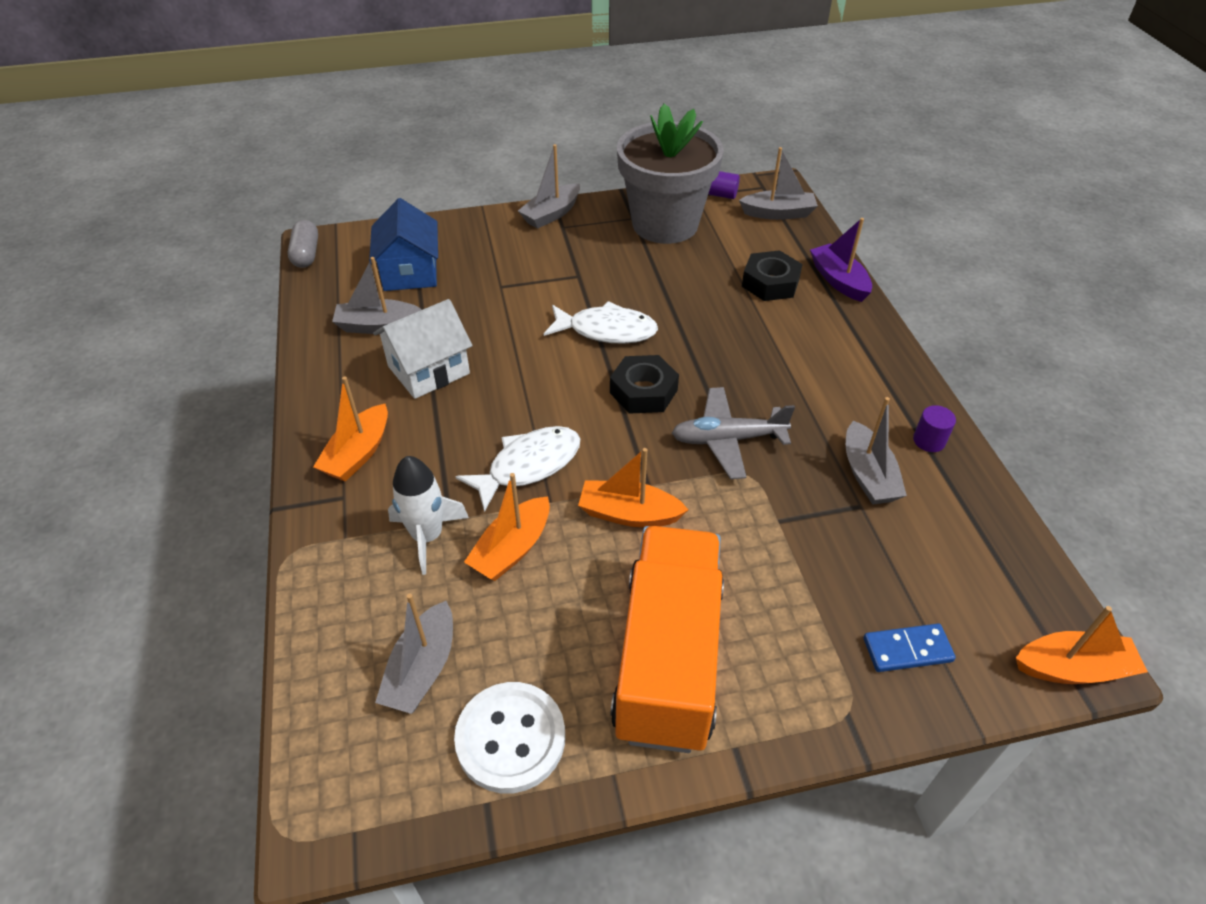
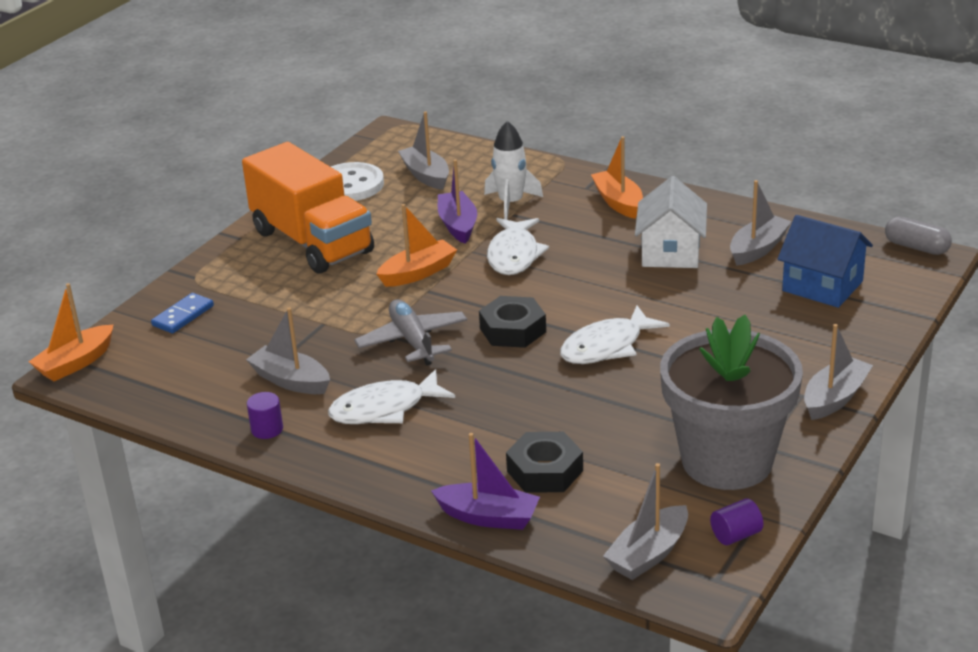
camera: 135 degrees right, 15 degrees down
orange boat [464,473,550,581] -> purple boat [438,159,477,244]
grey boat [518,144,580,229] -> grey boat turned 45 degrees clockwise [804,324,873,420]
grey plane [672,387,795,479] -> grey plane turned 60 degrees counterclockwise [354,299,467,365]
none -> white fish [328,369,455,424]

